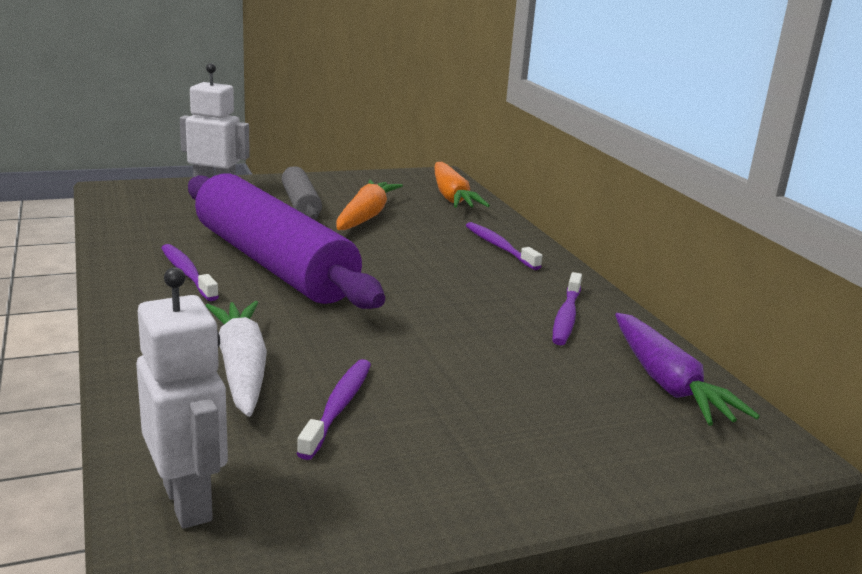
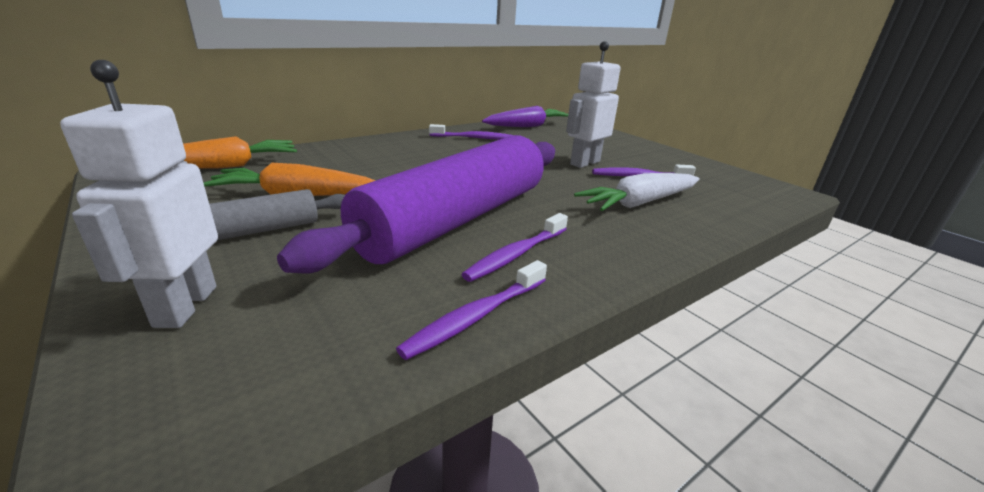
camera: 105 degrees left, 5 degrees up
white robot [136,267,228,528] -> white robot moved to [566,41,621,168]
purple toothbrush [466,222,542,270] -> purple toothbrush moved to [396,260,547,360]

